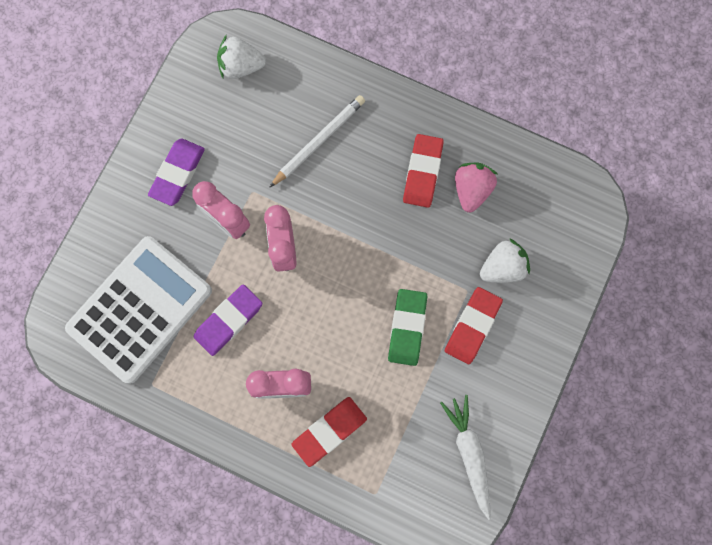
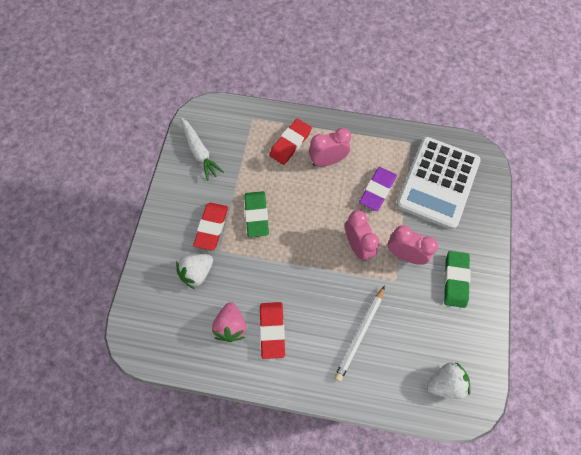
camera: 165 degrees right, 10 degrees down
purple eraser [148,138,205,206] -> green eraser [444,251,471,308]

